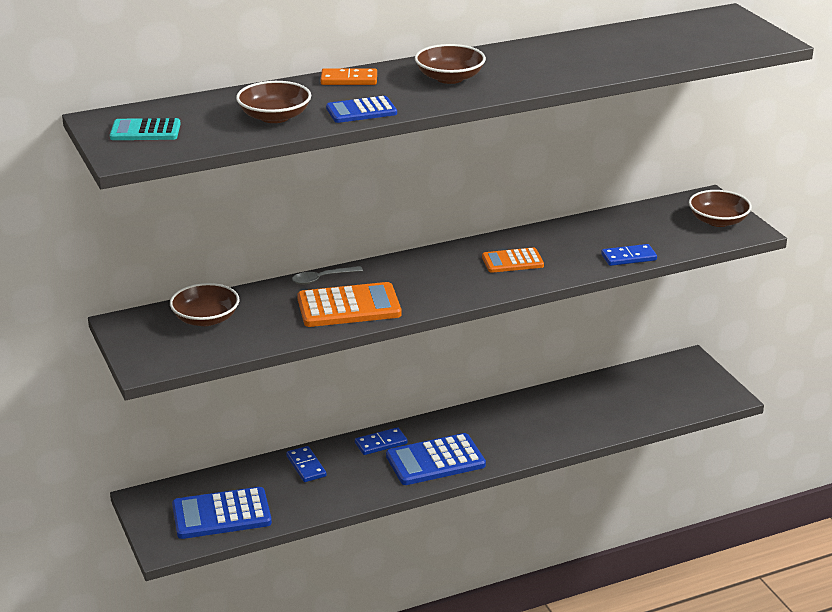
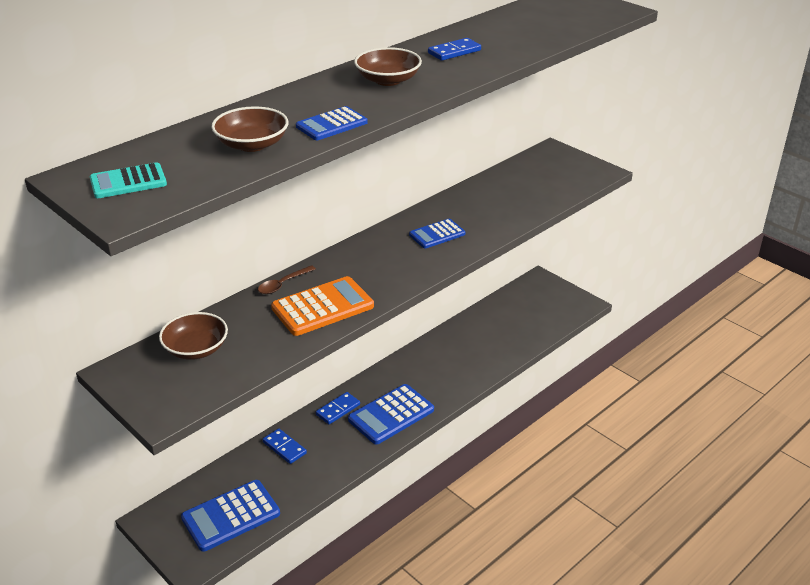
camera: 20 degrees left, 5 degrees up
grey spoon [292,266,363,284] -> brown spoon [258,265,316,294]
orange domino [321,68,377,85] -> none
orange calculator [482,248,544,273] -> blue calculator [409,219,465,248]
blue domino [601,244,657,266] -> blue domino moved to [428,38,481,61]
brown bowl [689,190,752,227] -> none

